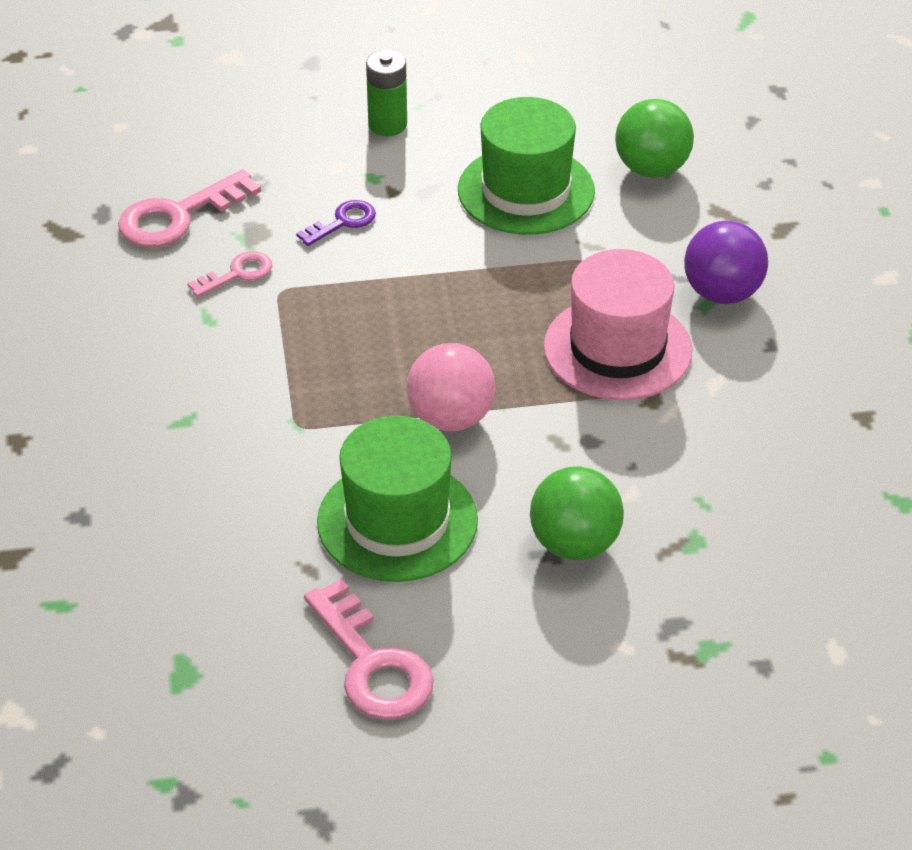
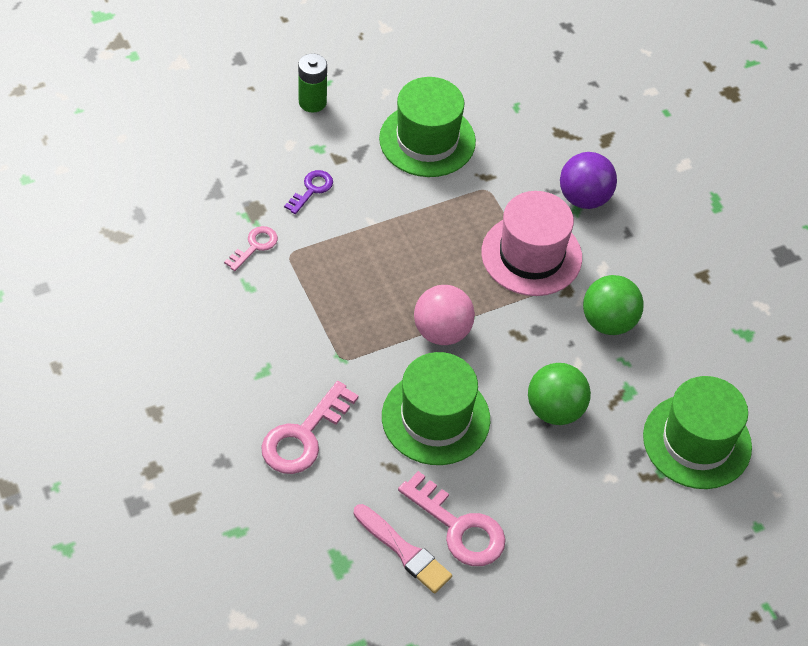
camera: 20 degrees left, 10 degrees up
pink key [118,169,261,247] -> pink key moved to [261,381,359,474]
green ball [615,99,694,178] -> green ball moved to [583,275,644,335]
none -> pink brush [354,504,452,593]
none -> green hat [643,376,752,489]

